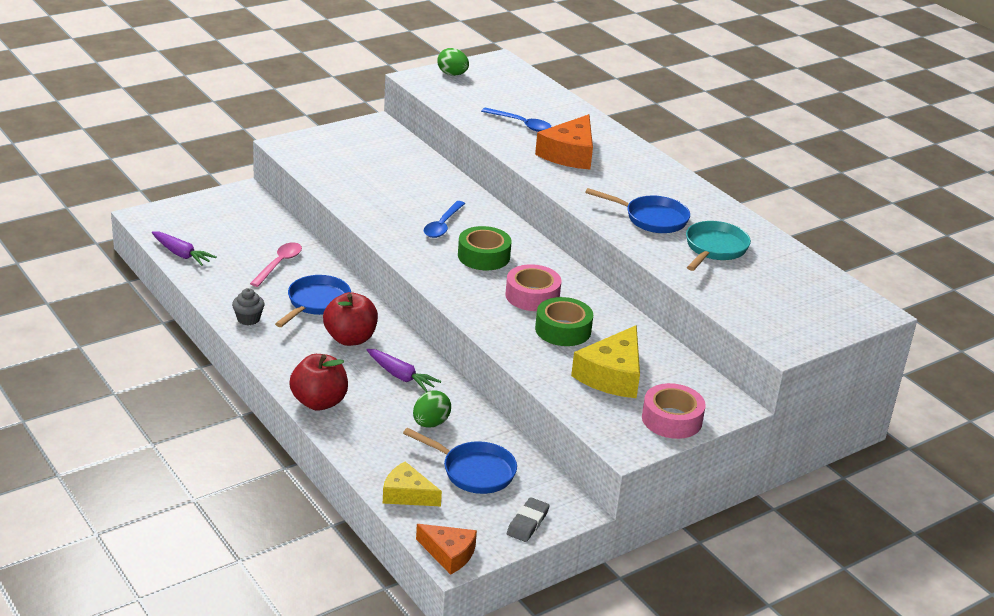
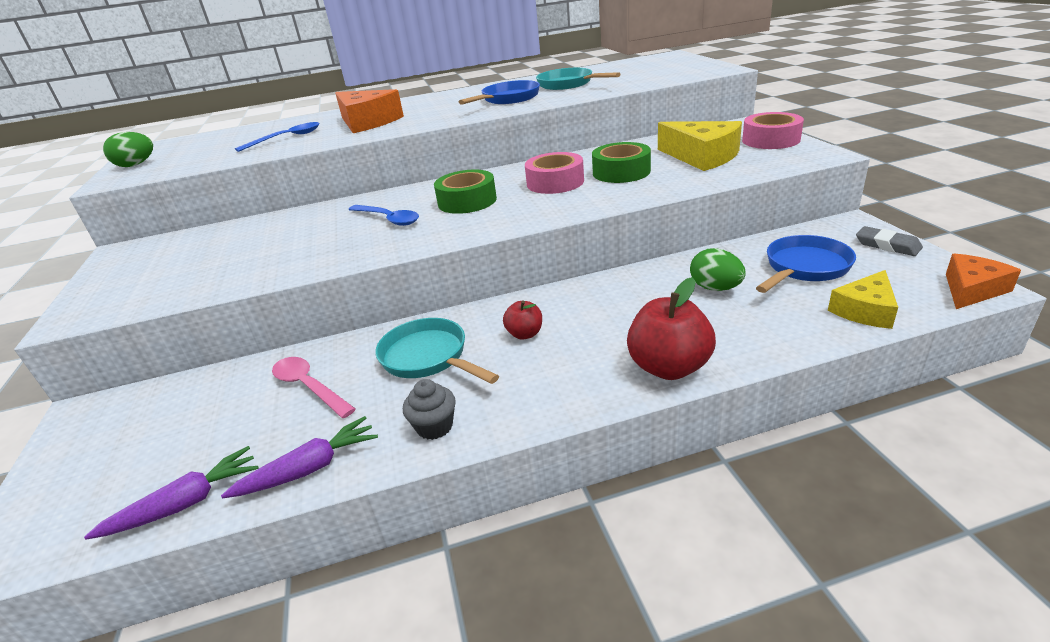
camera: 65 degrees left, 0 degrees up
blue pan [275,275,351,327] -> turquoise pan [375,318,499,384]
red apple [323,292,378,346] -> red apple [503,300,542,340], size x0.54
purple carrot [367,349,441,392] -> purple carrot moved to [221,416,378,498]

